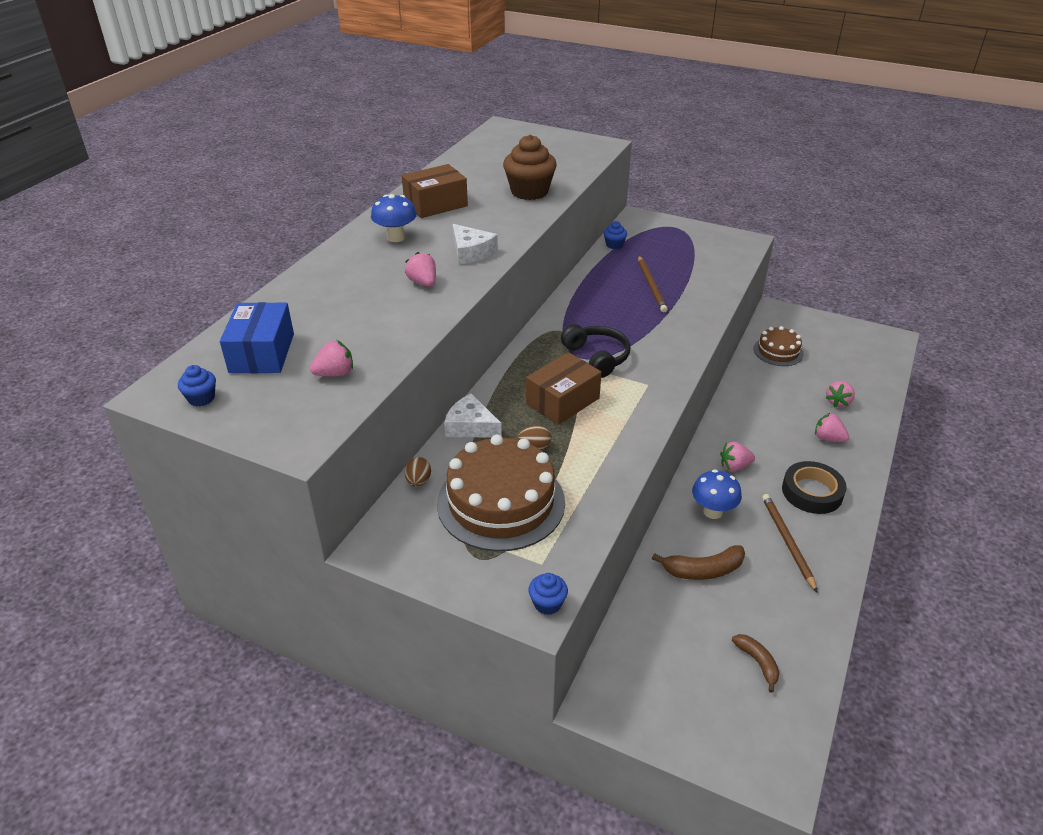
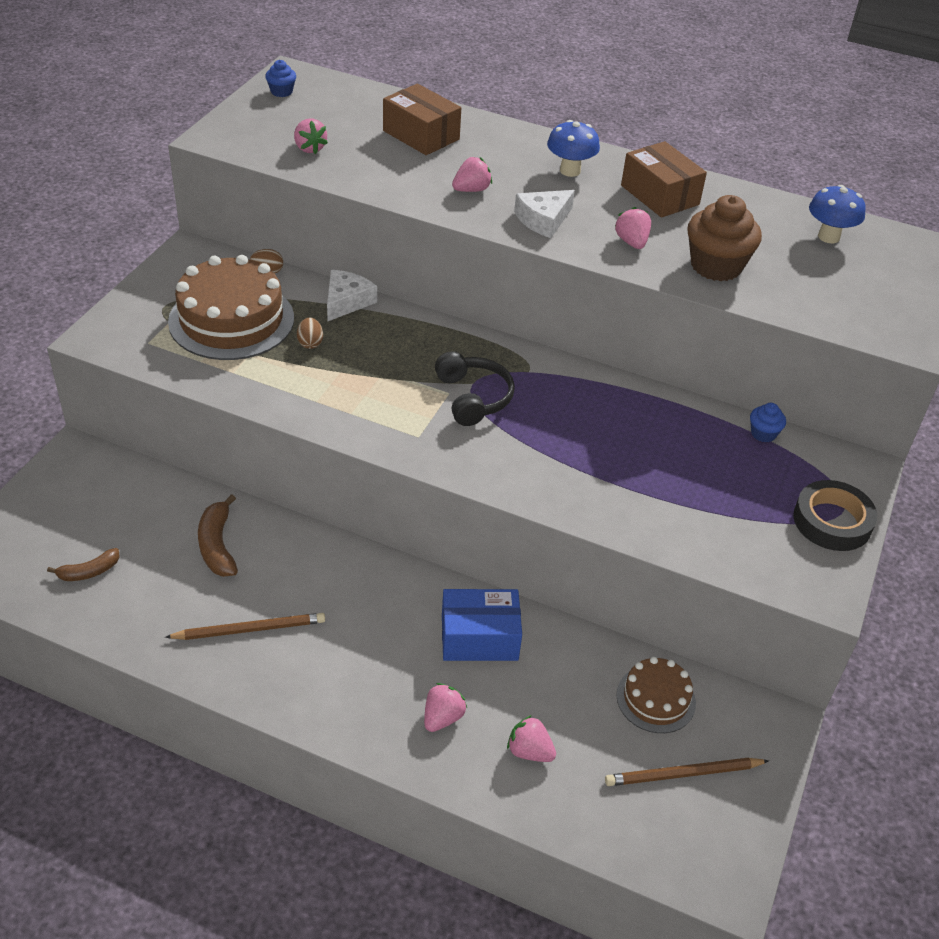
camera: 85 degrees right, 5 degrees up
blue box [220,302,294,373] -> blue box moved to [442,589,522,661]
brown box [526,352,602,425] -> brown box moved to [383,84,461,155]
blue cupcake [528,573,568,615] -> none
black headphones [561,324,630,378] -> black headphones turned 75 degrees counterclockwise [435,351,515,426]
brown pencil [638,256,668,312] -> brown pencil moved to [605,758,769,786]
blue mushroom [692,469,742,519] -> blue mushroom moved to [809,185,866,243]
pink strawberry [720,442,755,471] -> pink strawberry moved to [615,207,651,249]
black tape [782,461,847,514] -> black tape moved to [793,480,877,551]

